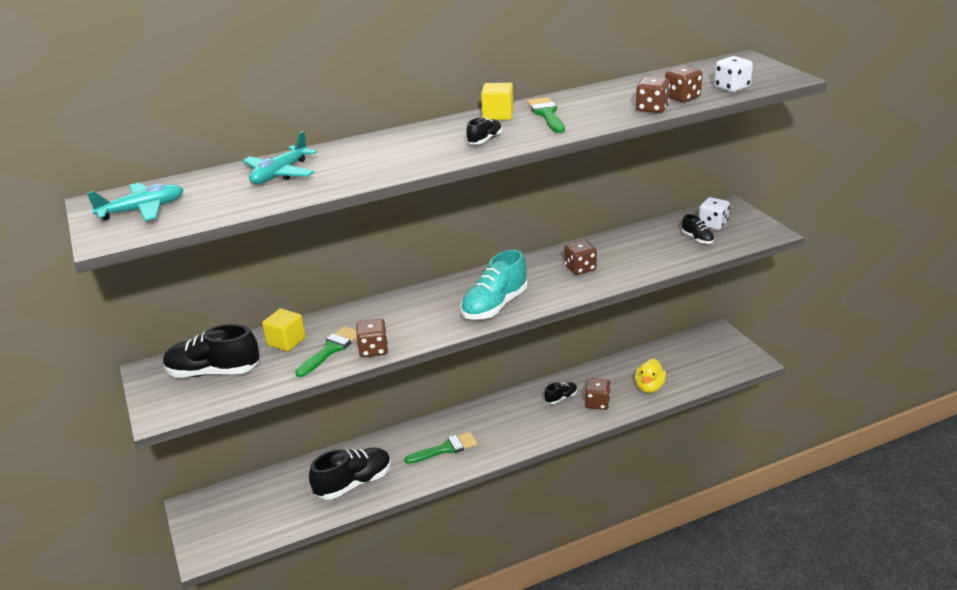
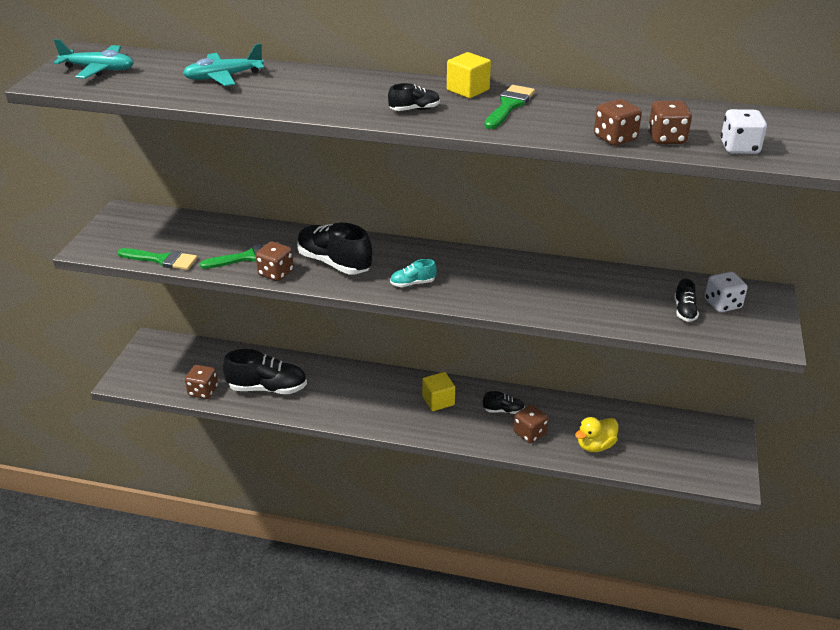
camera: 35 degrees right, 5 degrees up
black shoe [163,324,259,377] -> black shoe moved to [297,223,372,274]
yellow cube [262,308,306,352] -> yellow cube moved to [422,372,455,411]
green brush [404,432,478,464] -> green brush moved to [117,248,198,270]
turquoise shoe [460,250,528,320] -> turquoise shoe [390,259,437,287], size x0.50
brown dice [564,240,597,275] -> brown dice moved to [185,365,218,399]

